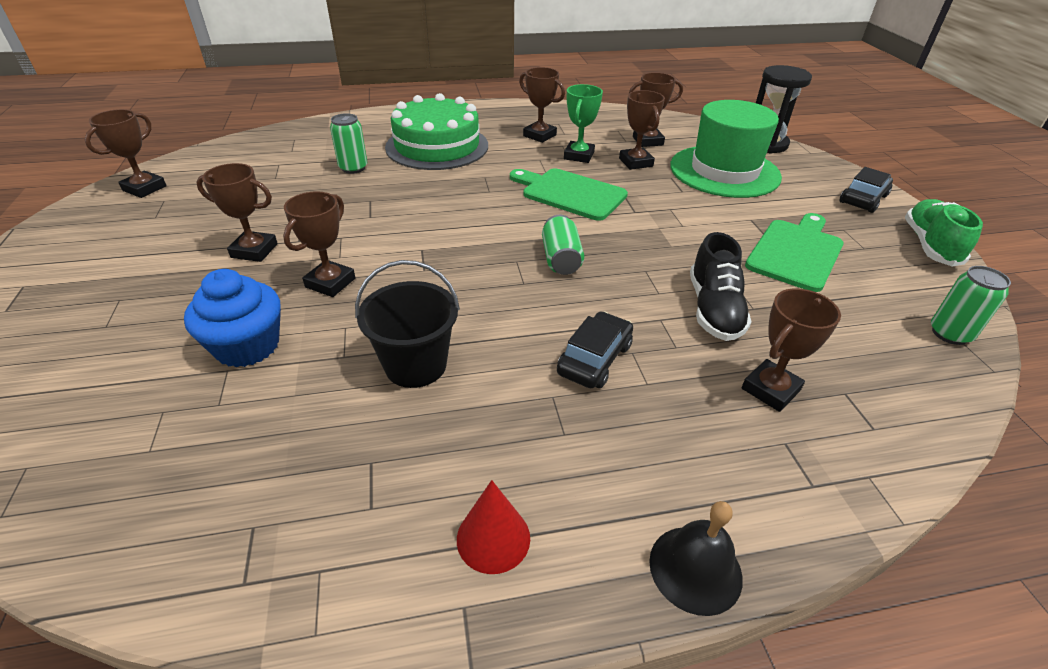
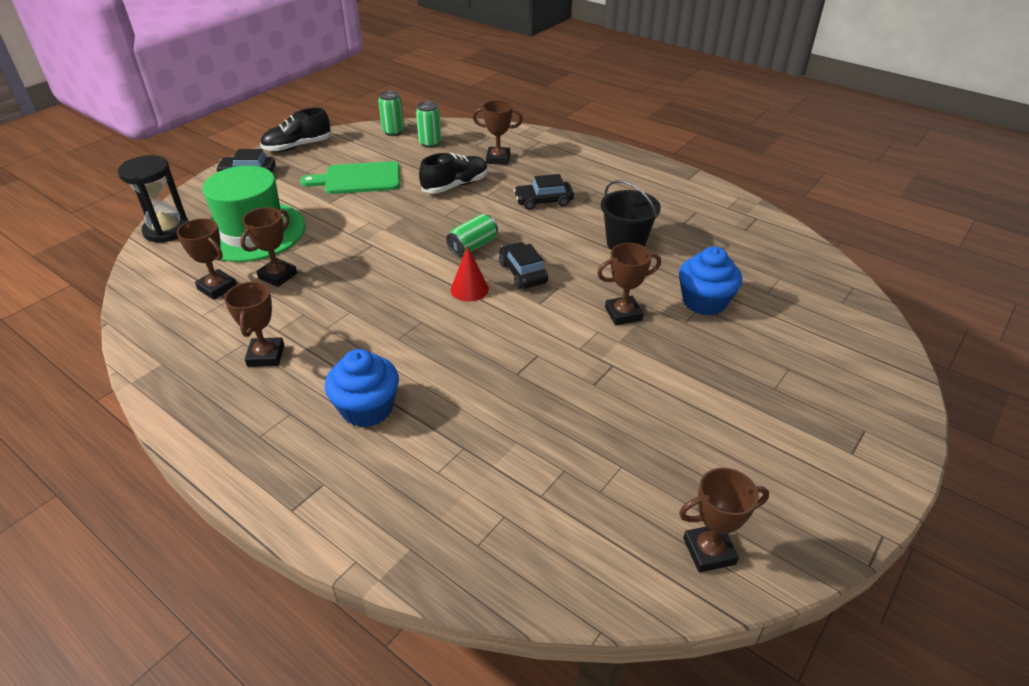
camera: 130 degrees left, 0 degrees up
brown trophy [196,163,278,262] -> none
green can [330,113,367,174] -> green can moved to [416,101,441,148]
green cake [385,93,488,170] -> blue cupcake [325,349,399,427]
red cone [457,480,530,574] -> red cone moved to [451,246,489,302]
green cutting board [510,168,628,221] -> none
green trophy [564,84,603,163] -> none
black bell [649,501,743,616] -> none
green shoe [905,199,983,266] -> black shoe [260,108,331,152]
none -> black car [499,242,548,289]

